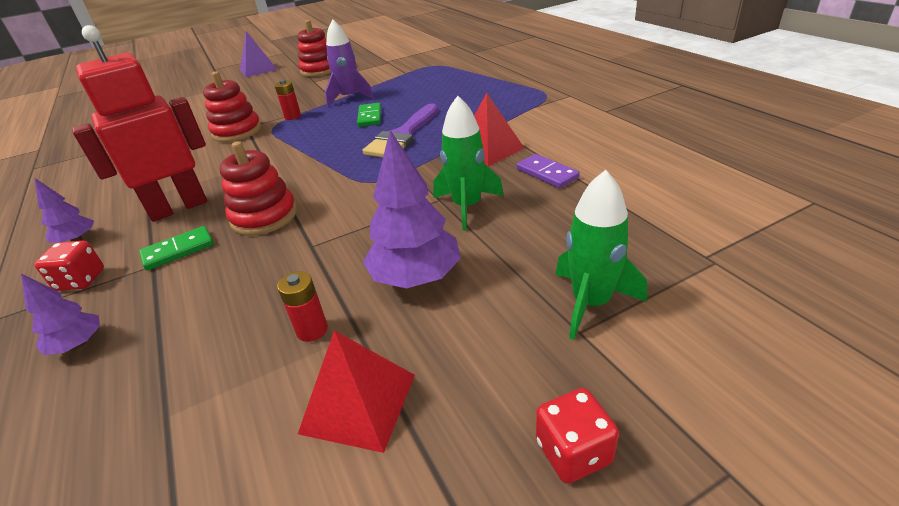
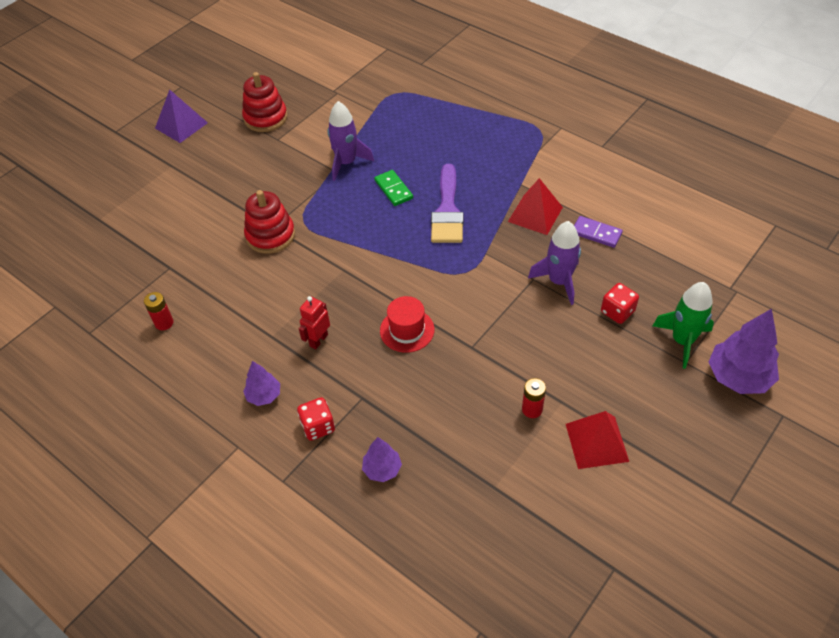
camera: 25 degrees left, 15 degrees up
red robot [72,25,207,222] -> red robot [299,296,330,349], size x0.46
green domino [139,226,214,270] -> none
red stacking toy [220,141,297,236] -> red hat [380,296,434,353]
red battery [275,80,301,120] -> red battery moved to [144,292,174,330]
purple tree [363,130,461,288] -> purple tree moved to [709,309,779,394]
green rocket [433,96,504,231] -> purple rocket [528,221,581,305]
red dice [536,388,619,483] -> red dice moved to [601,283,639,324]

